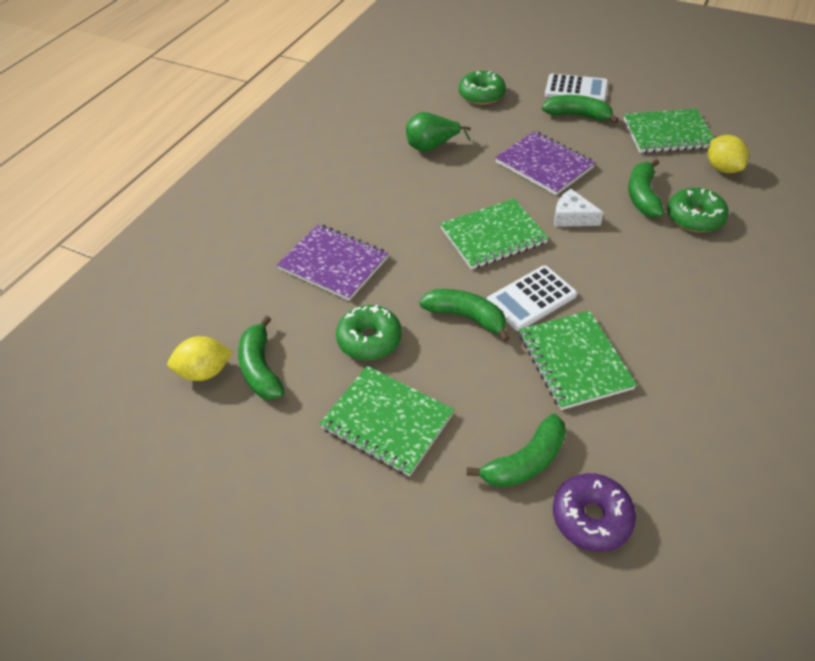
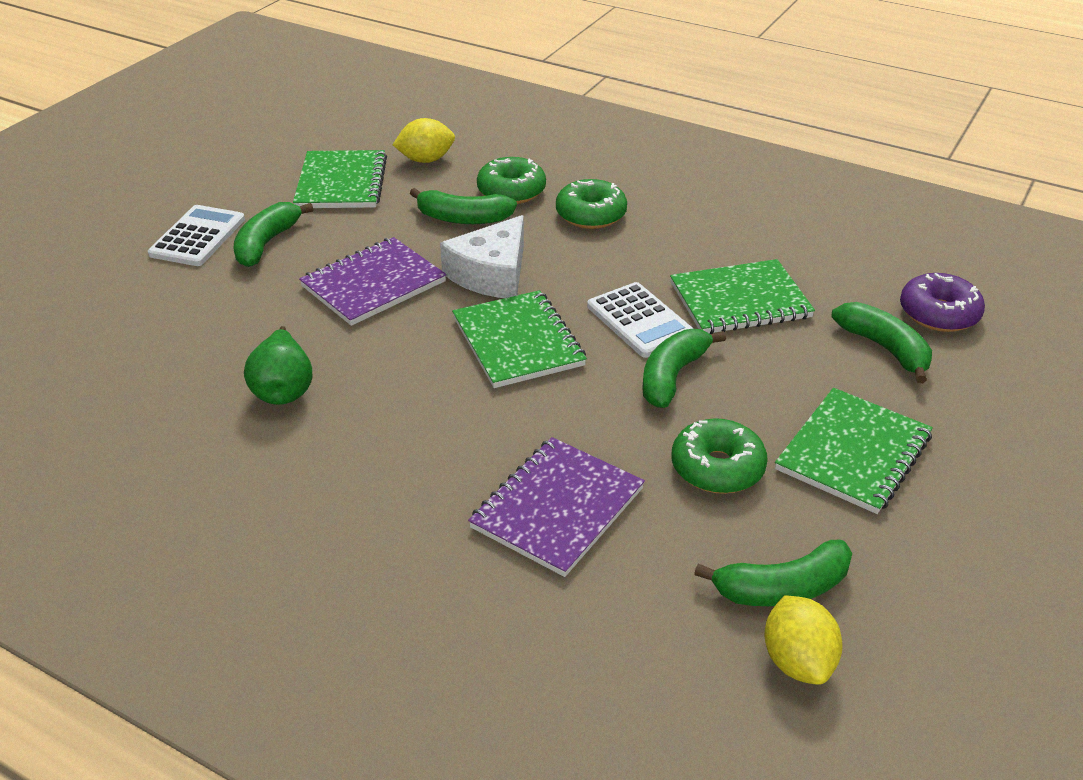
camera: 90 degrees left, 10 degrees down
green donut [459,71,506,105] -> green donut moved to [556,179,627,229]
white cheese [554,189,604,227] -> white cheese [440,215,524,298], size x1.55

